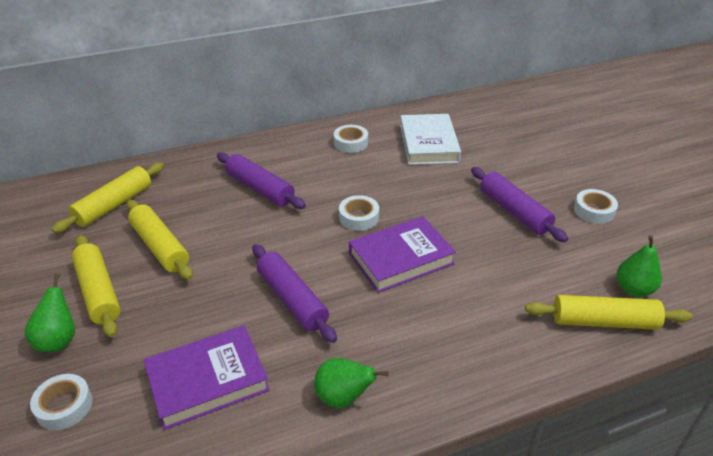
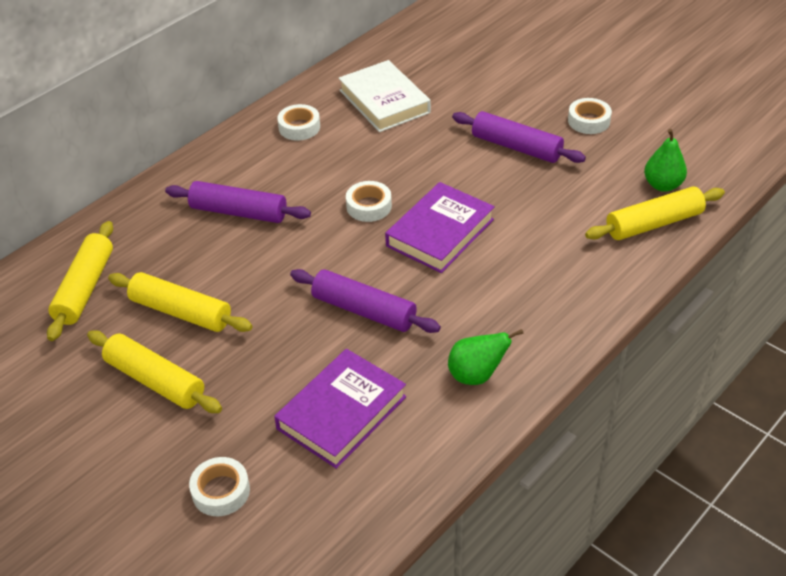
camera: 25 degrees left, 5 degrees up
green pear [24,273,75,352] -> none

